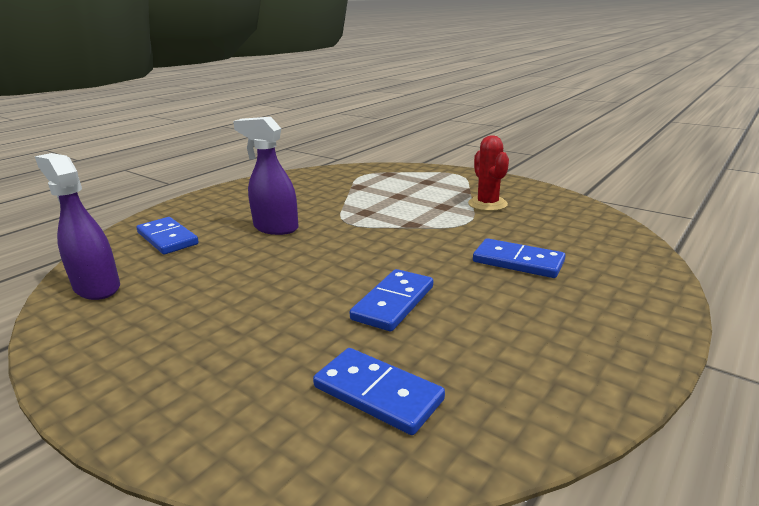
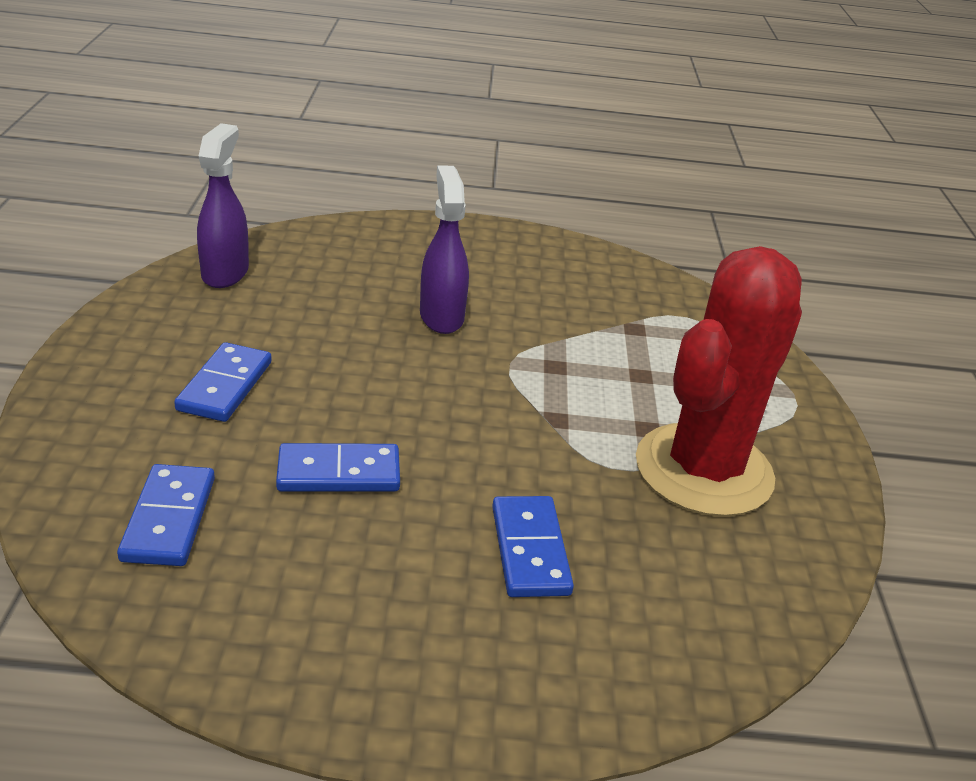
camera: 50 degrees right, 10 degrees up
blue domino [137,217,199,254] -> blue domino moved to [174,342,272,422]
red cactus [468,136,509,211] -> red cactus [636,246,802,517], size x2.05

